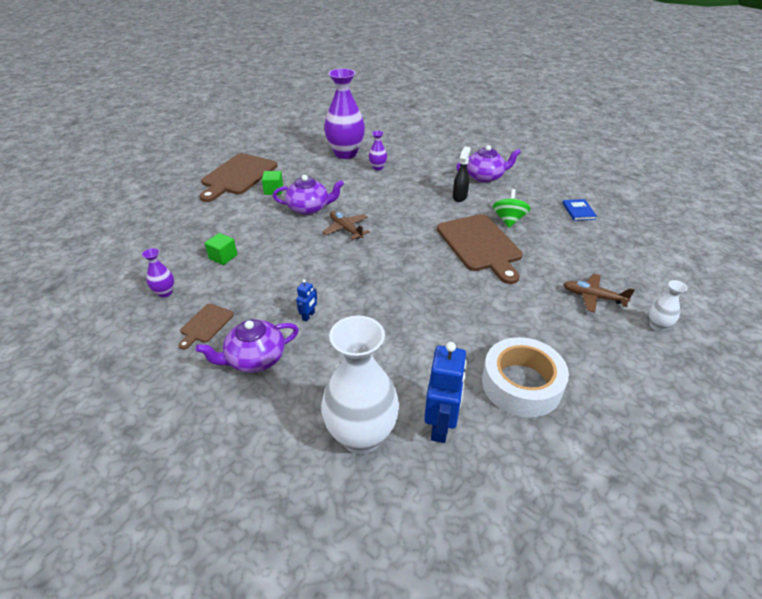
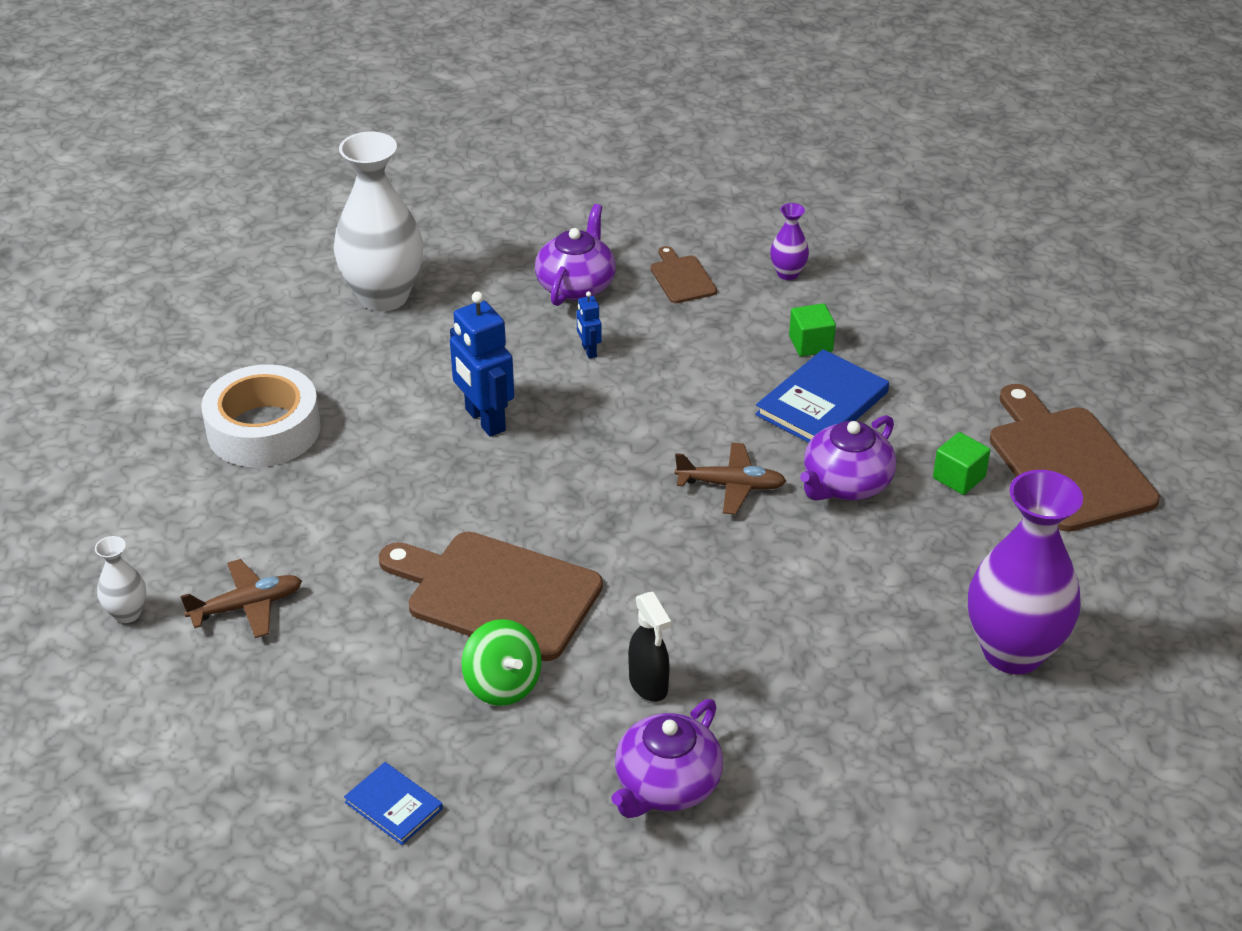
camera: 135 degrees right, 0 degrees up
purple vase [369,131,387,170] -> none
blue robot [424,342,467,443] -> blue robot moved to [450,291,514,437]
none -> blue book [755,349,889,443]

